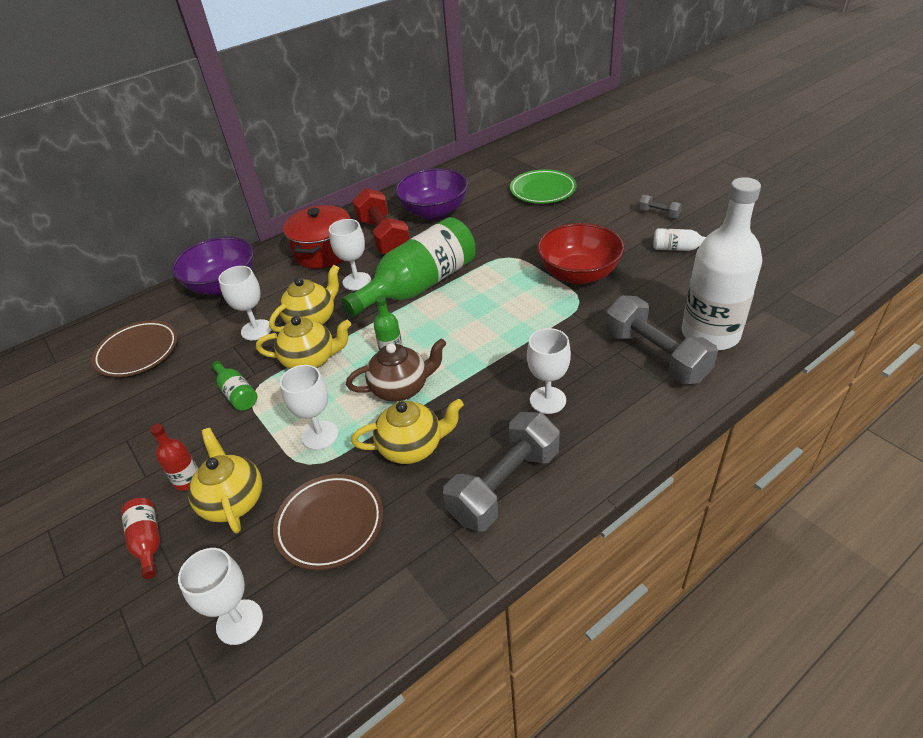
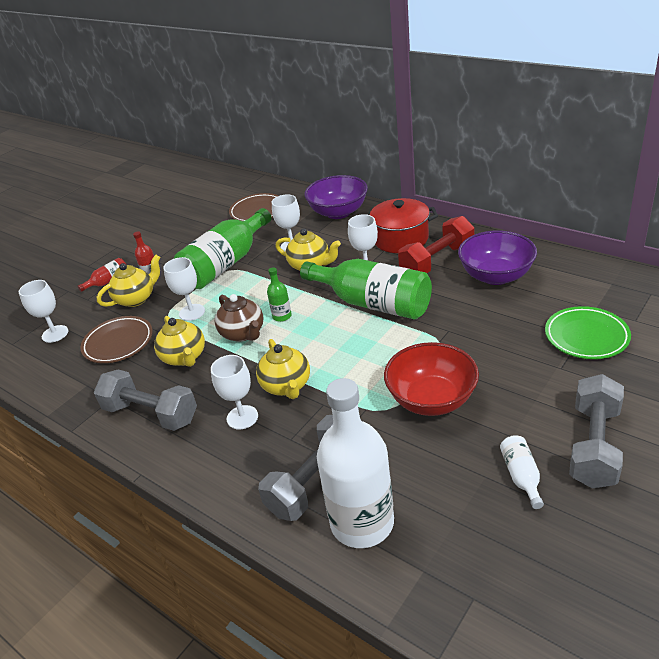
camera: 75 degrees right, 5 degrees down
green bottle [212,361,257,411] -> green bottle [174,208,272,289], size x2.34
yellow teapot [256,316,351,369] -> yellow teapot moved to [256,339,310,399]
grey dumbbell [638,195,682,219] -> grey dumbbell [569,374,624,489], size x2.16

